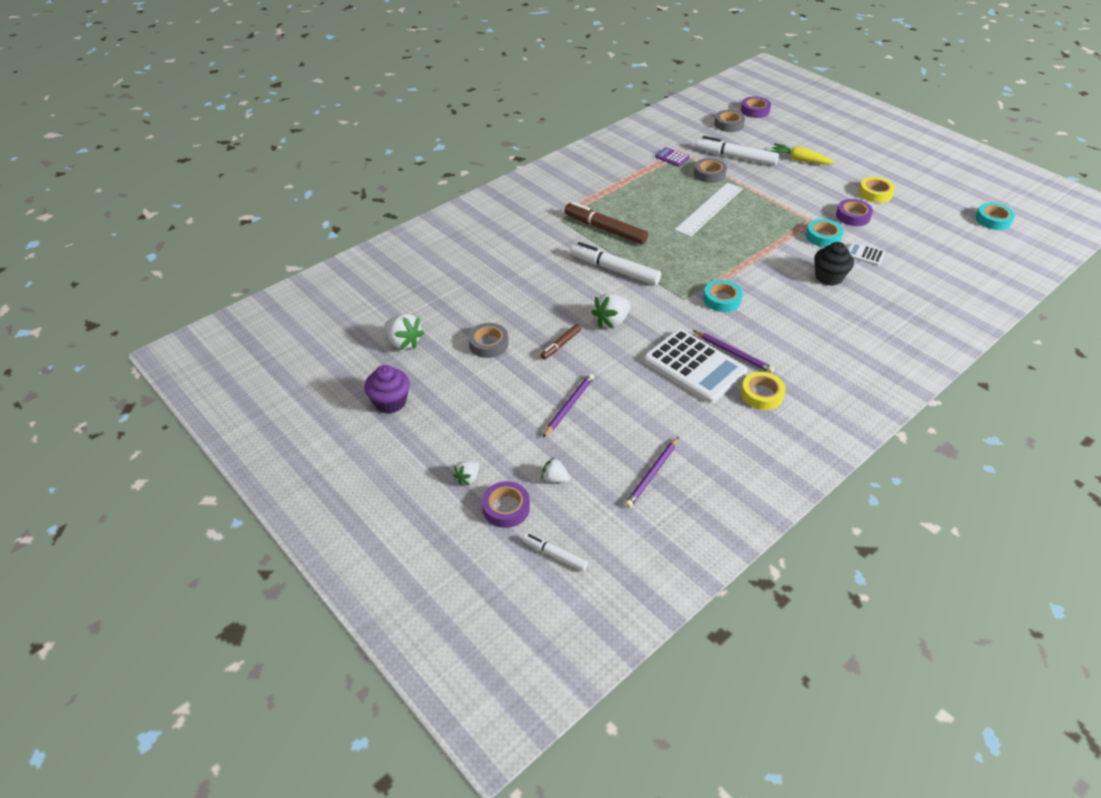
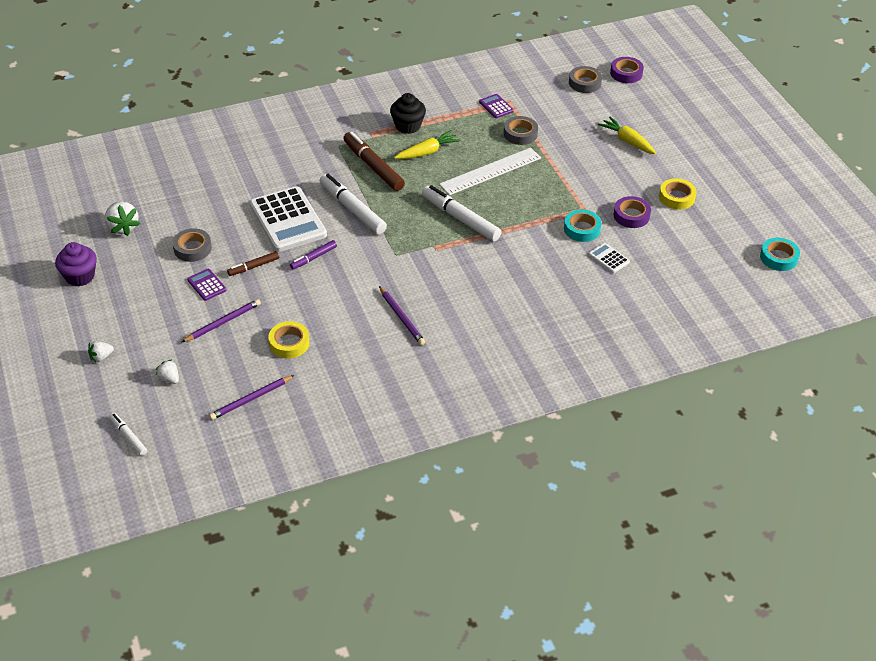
camera: 20 degrees right, 0 degrees up
purple tape [482,481,530,528] -> none
white strawberry [591,293,631,328] -> purple marker [290,240,337,270]
white calculator [644,329,747,404] -> white calculator moved to [250,186,327,252]
white marker [695,136,779,166] -> white marker moved to [422,185,502,242]
turquoise tape [703,280,743,312] -> none
yellow tape [741,372,786,410] -> yellow tape moved to [268,321,309,358]
black cupcake [814,242,854,286] -> black cupcake moved to [390,93,426,134]
none -> purple calculator [187,269,227,301]
none -> yellow carrot [394,130,461,159]

